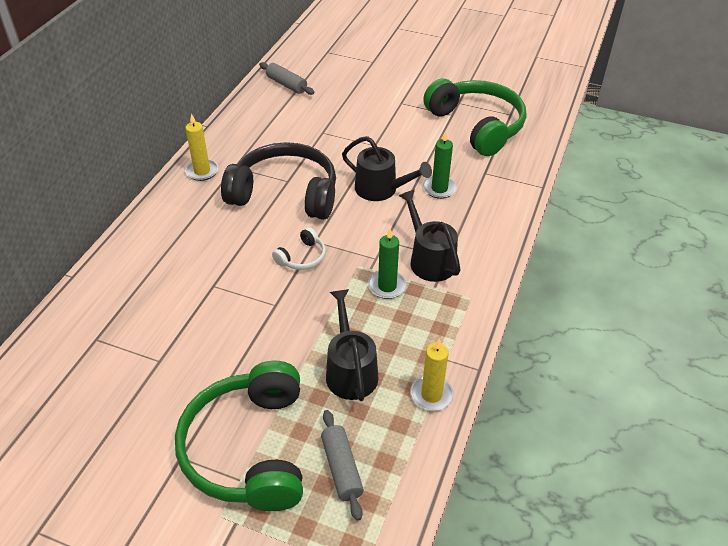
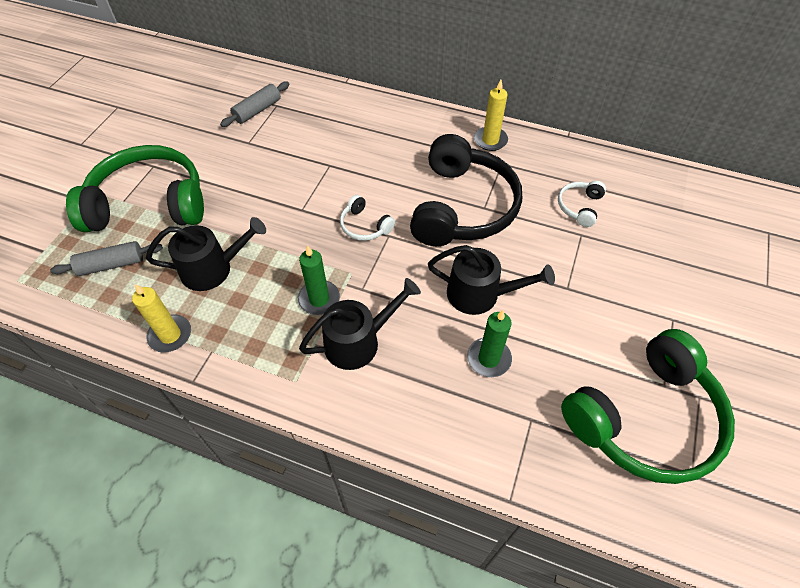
camera: 90 degrees right, 10 degrees up
grey rolling pin [259,62,314,95] -> grey rolling pin moved to [220,82,289,127]
black watering can [342,136,432,201] -> black watering can turned 105 degrees counterclockwise [428,245,555,315]
none -> white headphones [558,181,606,227]

